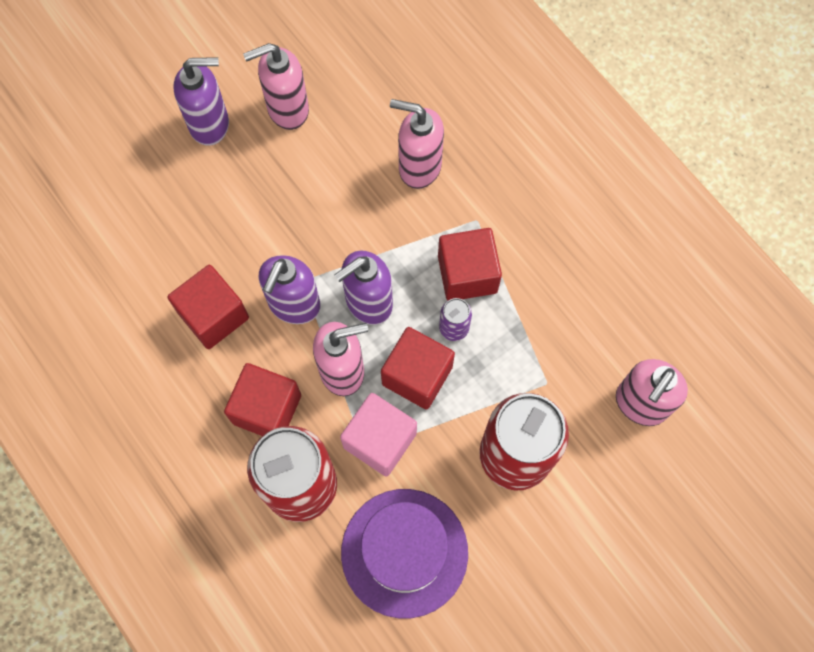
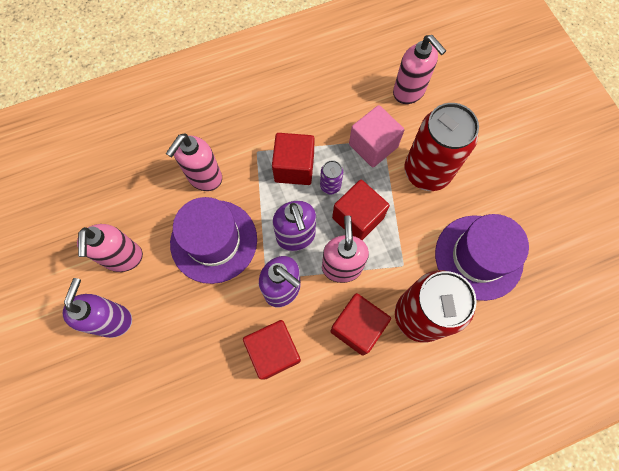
camera: 75 degrees left, 0 degrees up
pink cube [340,393,417,477] -> pink cube moved to [349,105,404,167]
none -> purple hat [170,197,257,284]

